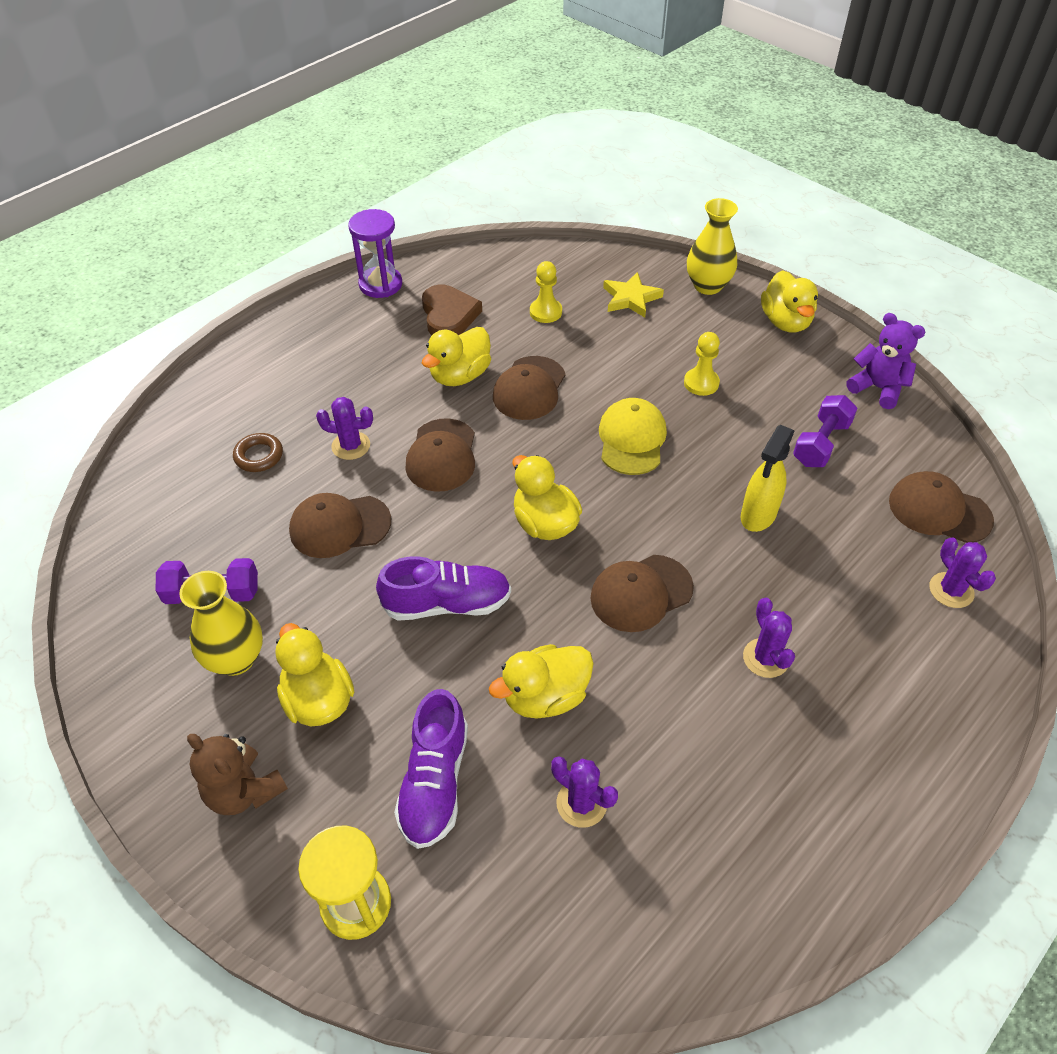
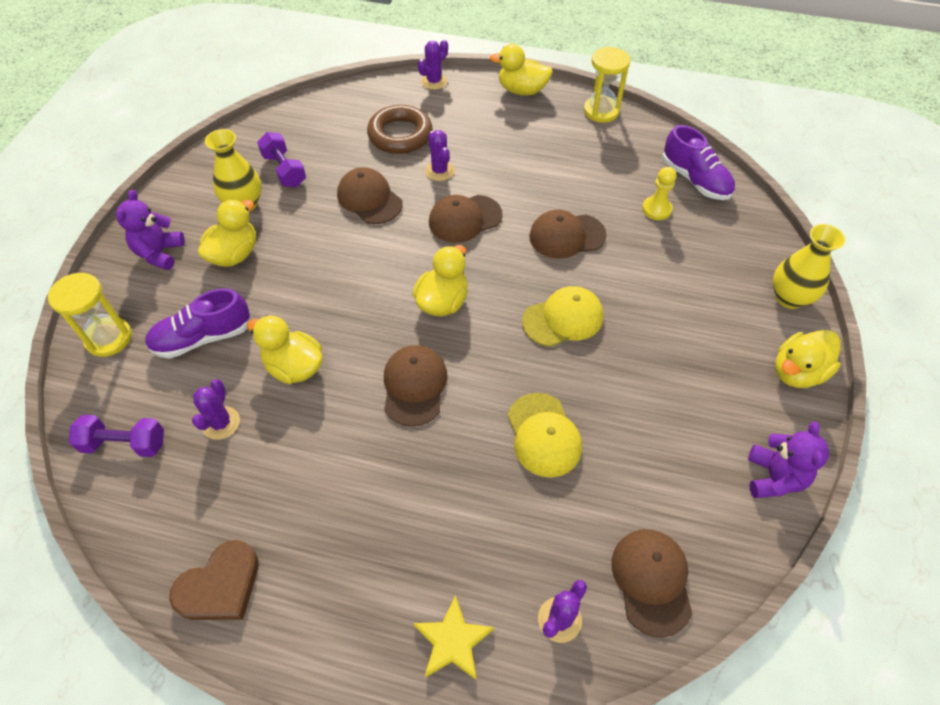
camera: 60 degrees right, 5 degrees up
brown teddy bear [187,734,288,815] -> purple teddy bear [116,190,185,270]
brown ring [233,433,283,472] -> brown ring [367,105,433,154], size x1.83
purple hourglass [348,209,402,298] -> yellow hourglass [584,47,630,123]
purple shoe [376,556,511,621] -> purple shoe moved to [662,125,735,200]
brown heart [422,285,482,335] -> brown heart moved to [169,540,259,620]
yellow duck [422,327,491,386] -> yellow duck moved to [490,44,553,96]
brown cap [590,555,694,632] -> brown cap turned 60 degrees clockwise [384,345,448,427]
yellow star [603,272,664,318] -> yellow star moved to [413,596,494,680]
yellow pawn [684,332,720,396] -> none
yellow spray bottle [741,425,795,532] -> yellow cap [507,393,582,477]
purple cactus [743,598,795,678] -> purple cactus moved to [418,39,448,90]
purple dumbbell [793,395,858,467] -> purple dumbbell moved to [69,415,164,457]

